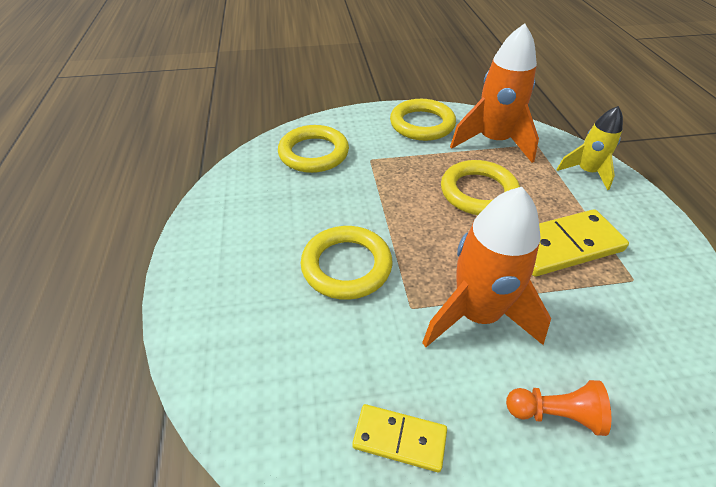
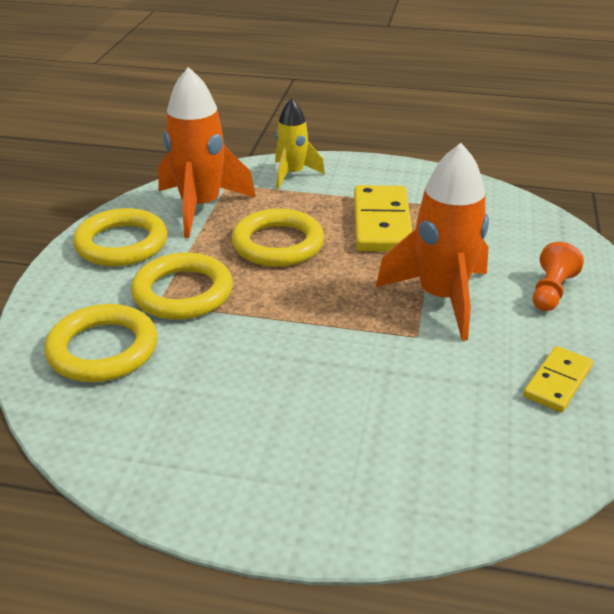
camera: 70 degrees left, 10 degrees down
yellow ring [301,226,393,300] -> yellow ring moved to [131,252,233,320]

